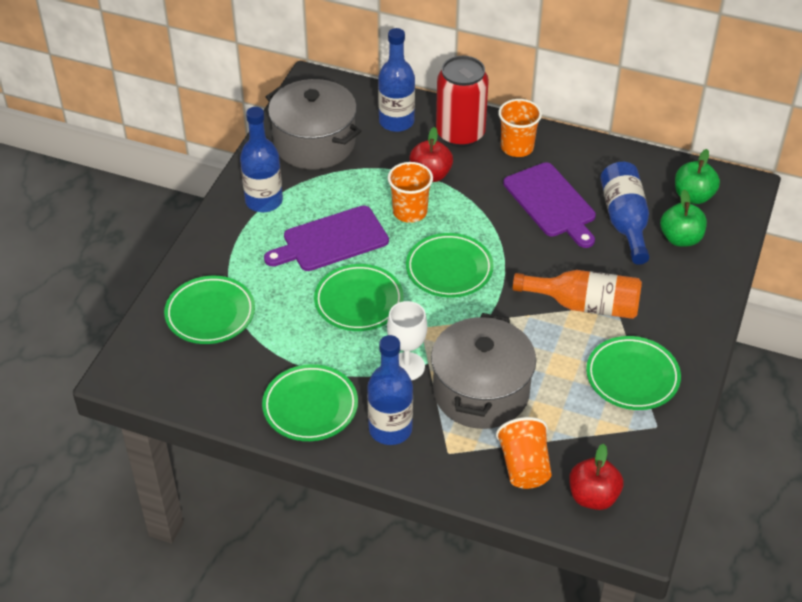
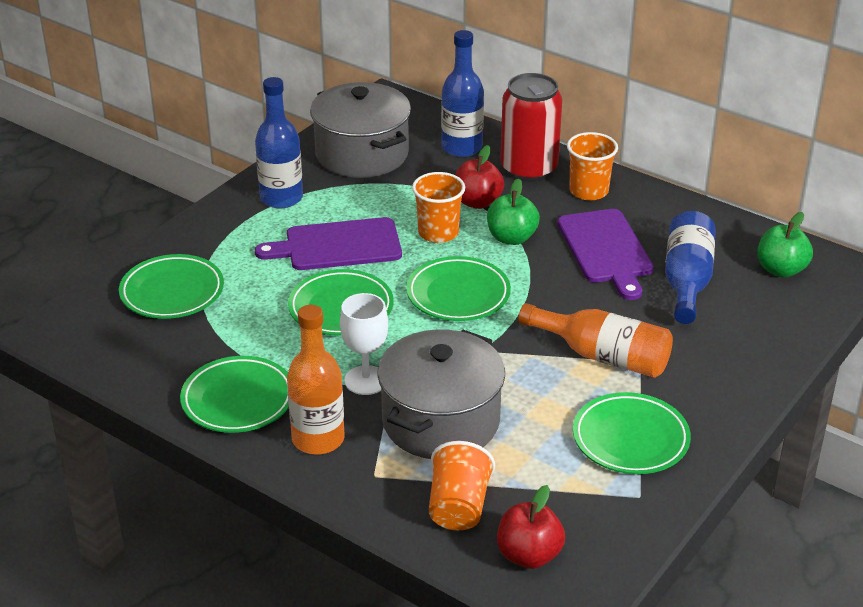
camera: 15 degrees right, 10 degrees down
blue bottle [367,335,413,445] -> orange bottle [287,305,345,455]
green apple [660,189,707,247] -> green apple moved to [487,179,540,245]

